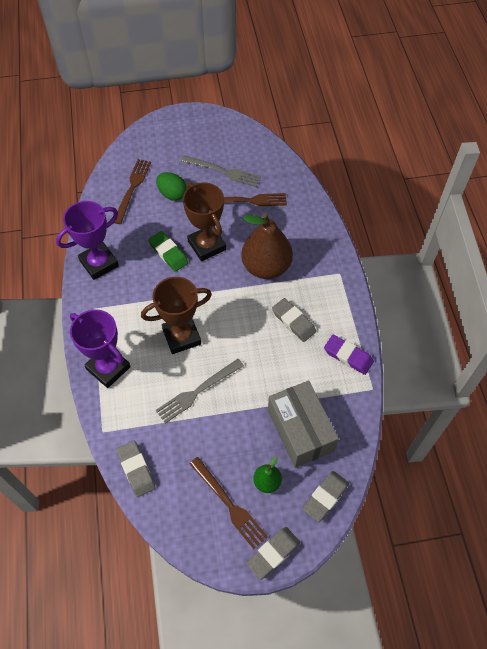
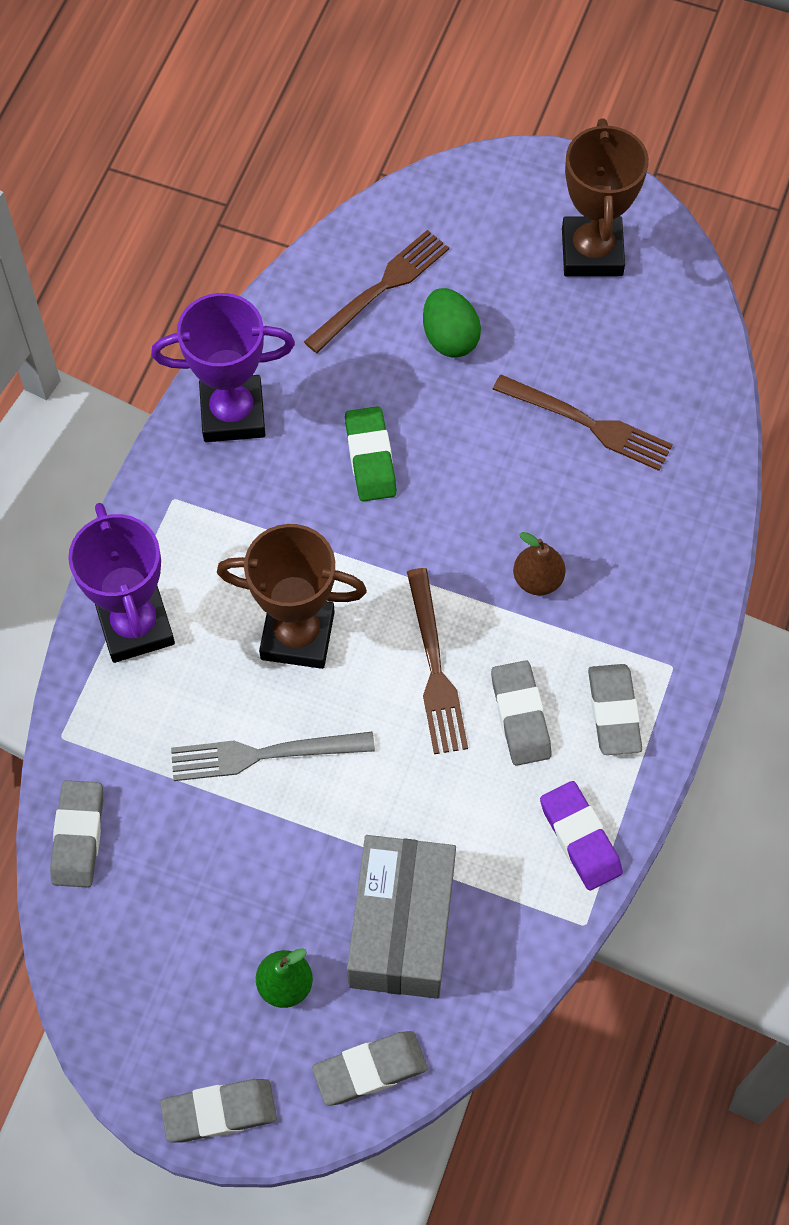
camera: 30 degrees right, 5 degrees up
grey fork [181,155,261,187] -> none
brown trophy [183,182,226,261] -> brown trophy moved to [562,118,649,277]
brown fork [189,457,268,549] -> brown fork moved to [407,568,468,754]
brown pear [241,214,293,279] -> brown pear [513,532,565,595], size x0.47
none -> grey eraser [588,664,642,755]

